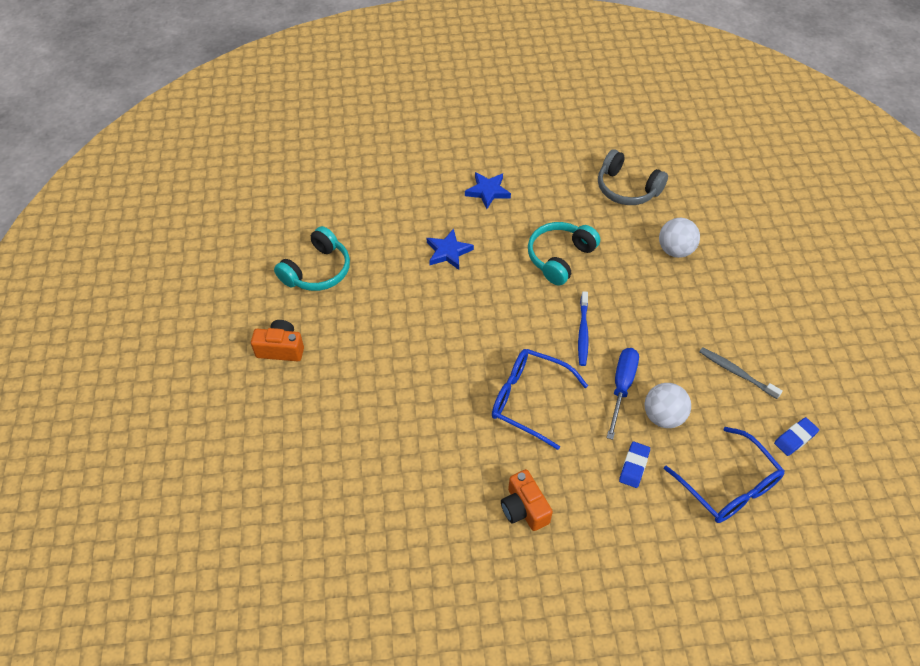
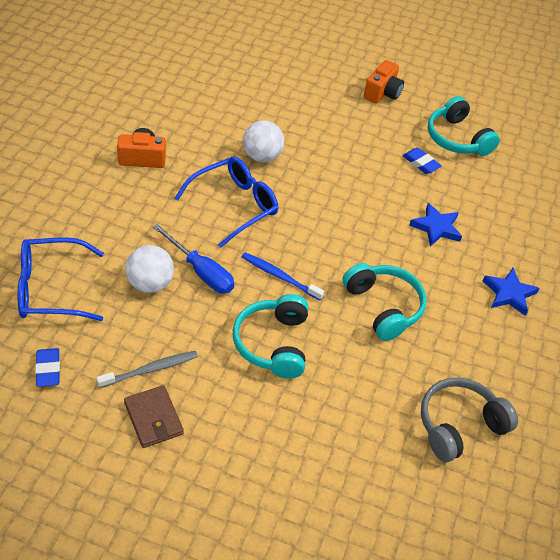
camera: 110 degrees right, 5 degrees down
blue eraser [619,441,650,488] -> blue eraser moved to [402,148,442,174]
white ball [659,218,700,258] -> white ball moved to [243,120,284,162]
none -> brown wallet [124,385,184,448]
none -> turquoise headphones [233,294,308,379]

